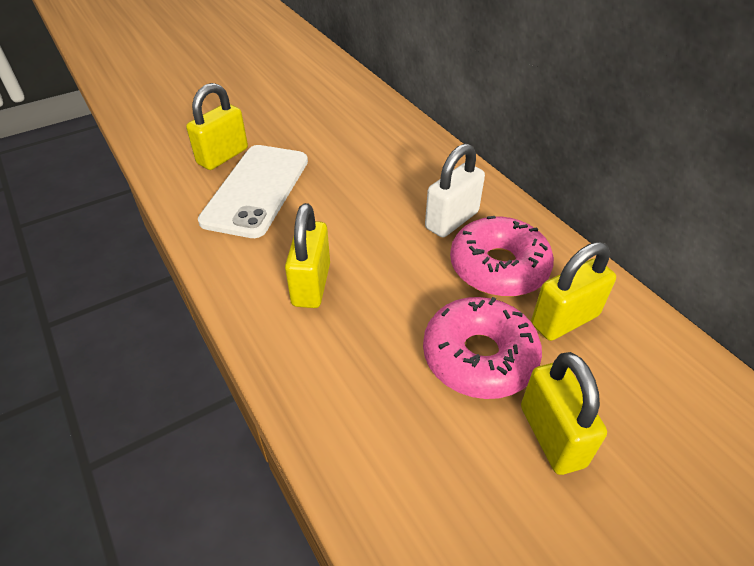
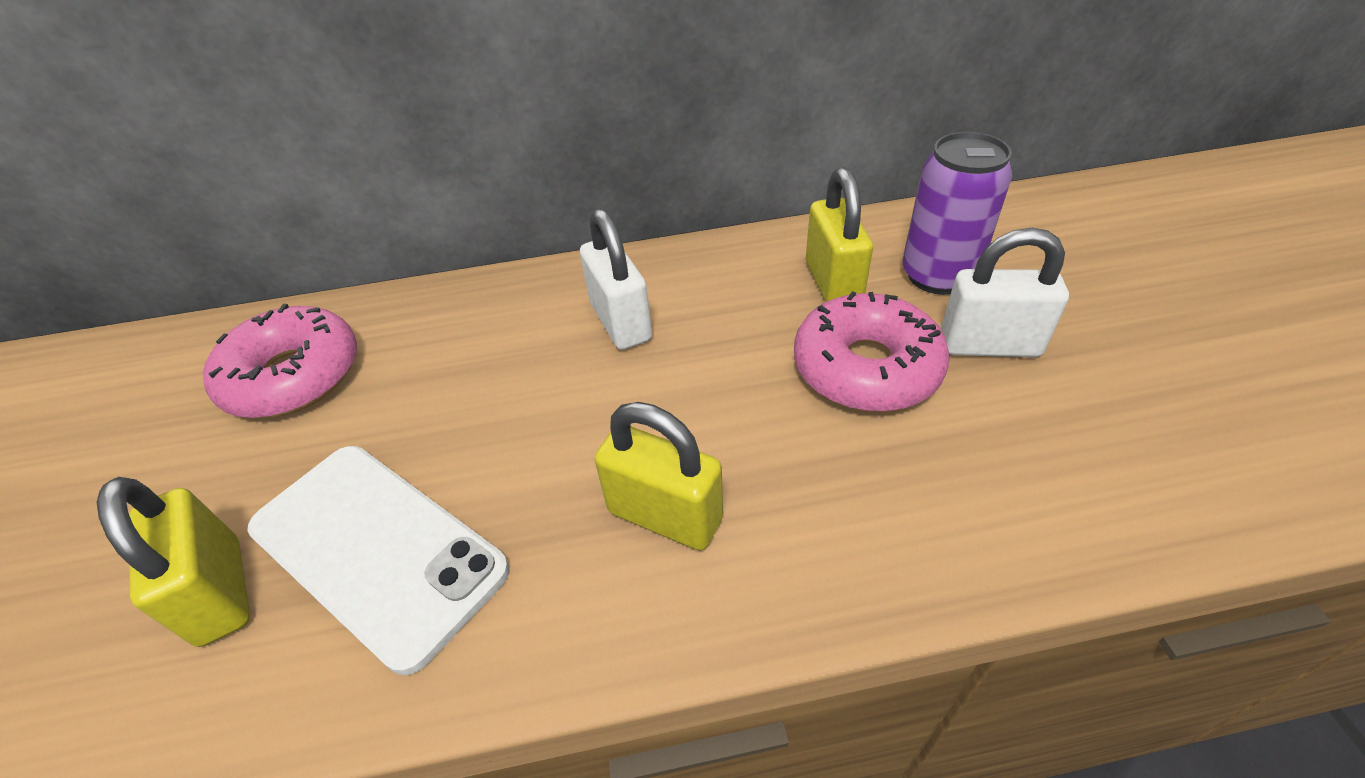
camera: 65 degrees left, 0 degrees up
pink donut [450,216,554,297] -> pink donut moved to [203,304,357,418]
yellow padlock [521,352,607,475] -> white padlock [941,228,1069,357]
none -> purple can [902,132,1013,295]

